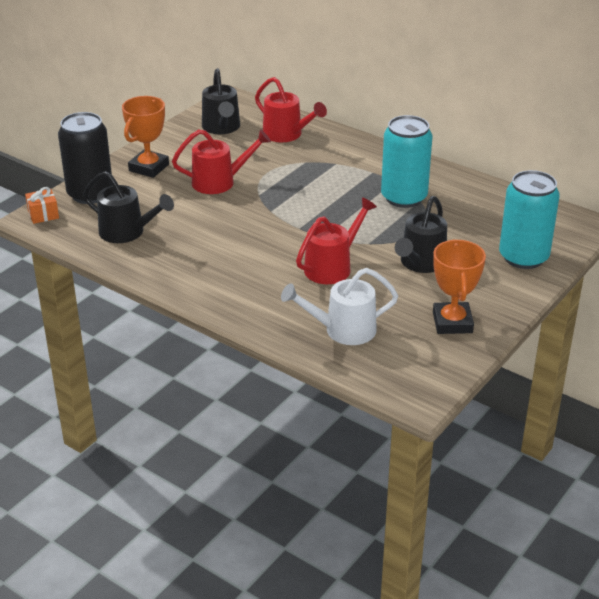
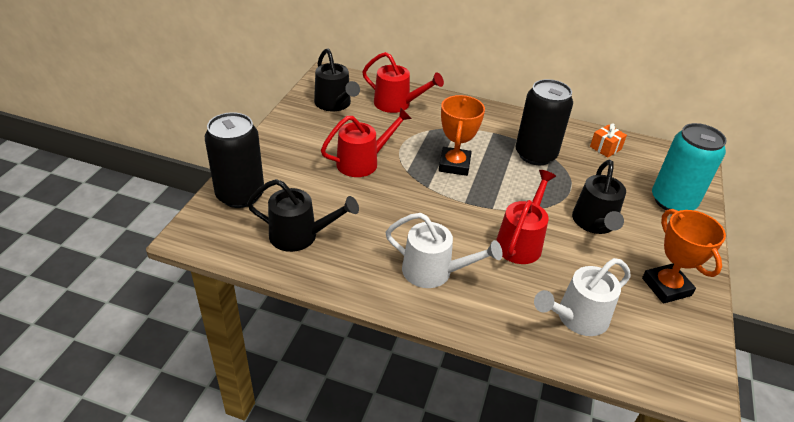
camera: 20 degrees left, 5 degrees up
orange gift [25,187,59,224] -> orange gift moved to [590,123,627,158]
orange trophy [122,96,169,178] -> orange trophy moved to [439,95,485,176]
turquoise can [381,115,432,208] -> black can [515,79,573,165]
none -> white watering can [386,213,503,288]

